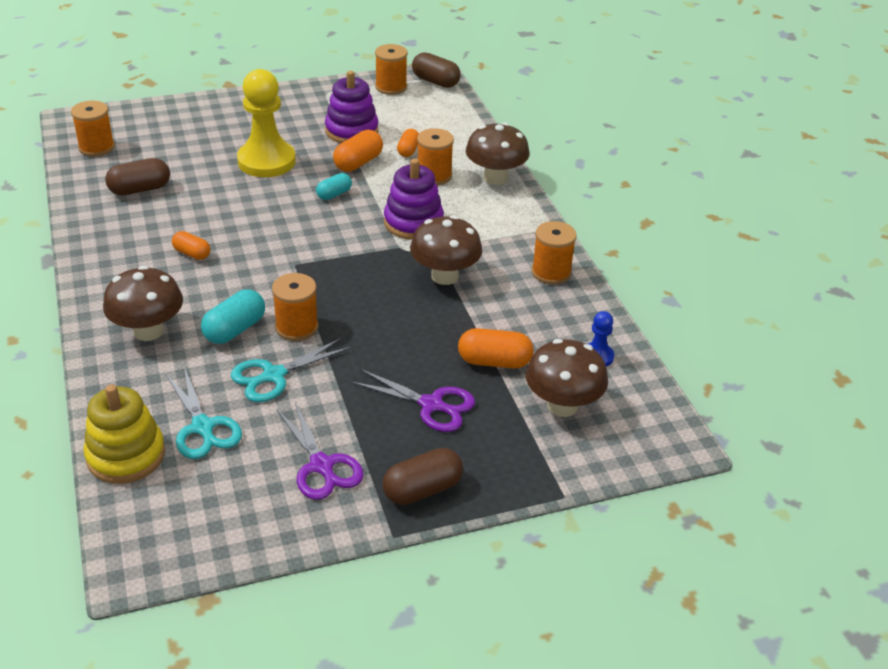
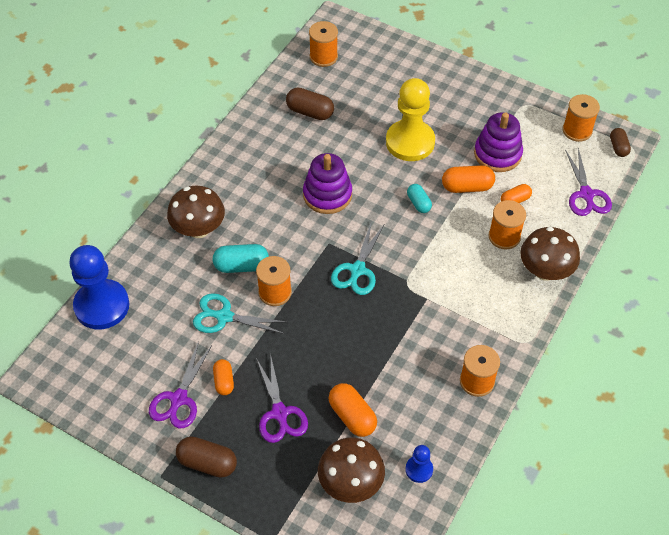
camera: 50 degrees right, 15 degrees up
yellow stacking toy [83,384,165,484] -> blue pawn [69,245,129,329]
turquoise scissors [166,367,242,459] -> turquoise scissors moved to [331,221,384,295]
orange capsule [172,231,210,260] -> orange capsule moved to [213,359,234,395]
turquoise capsule [316,173,352,200] -> turquoise capsule turned 60 degrees clockwise [407,184,432,213]
purple stacking toy [384,159,444,240] -> purple stacking toy moved to [303,153,352,214]
brown mushroom [410,215,482,285] -> none
brown capsule [412,52,461,88] -> brown capsule [610,128,631,157], size x0.64
none -> purple scissors [565,148,612,216]

